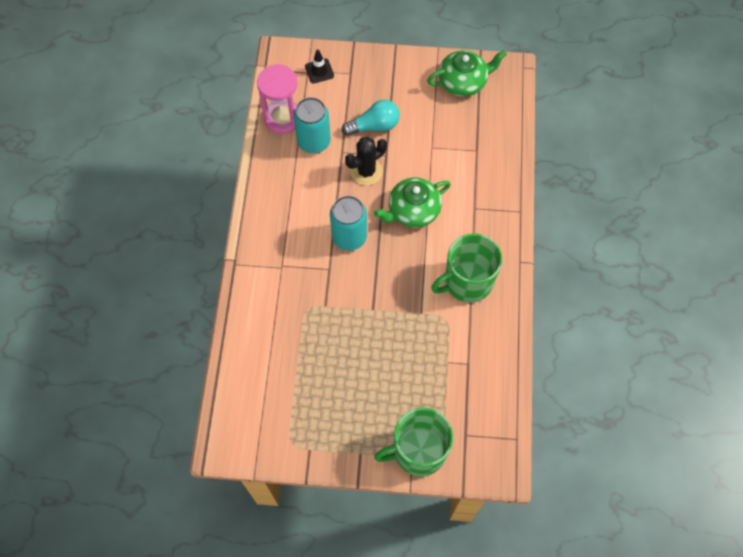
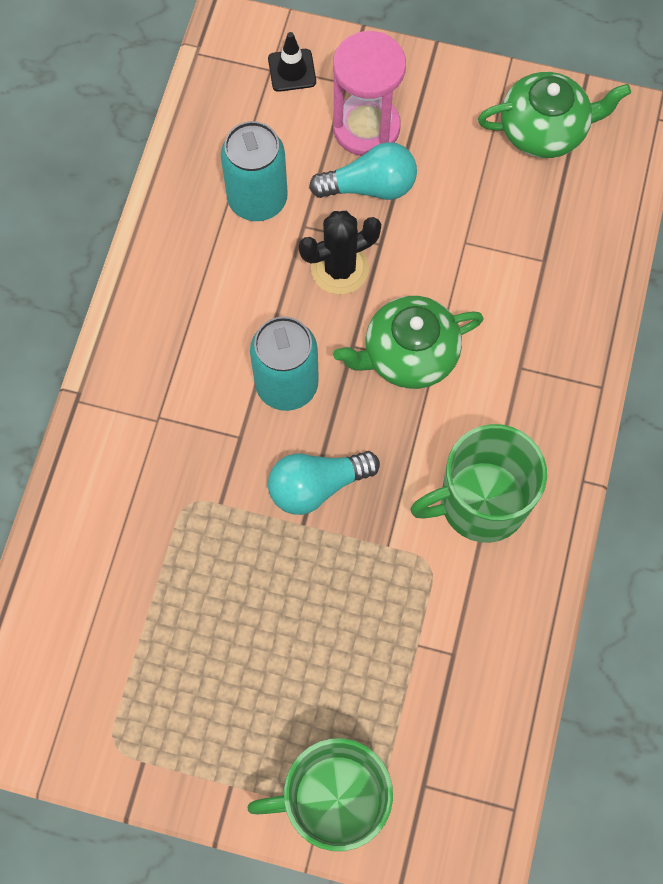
camera: 10 degrees right, 5 degrees up
pink hourglass [257,64,298,134] -> pink hourglass moved to [333,31,406,156]
none -> turquoise light bulb [268,451,380,515]

